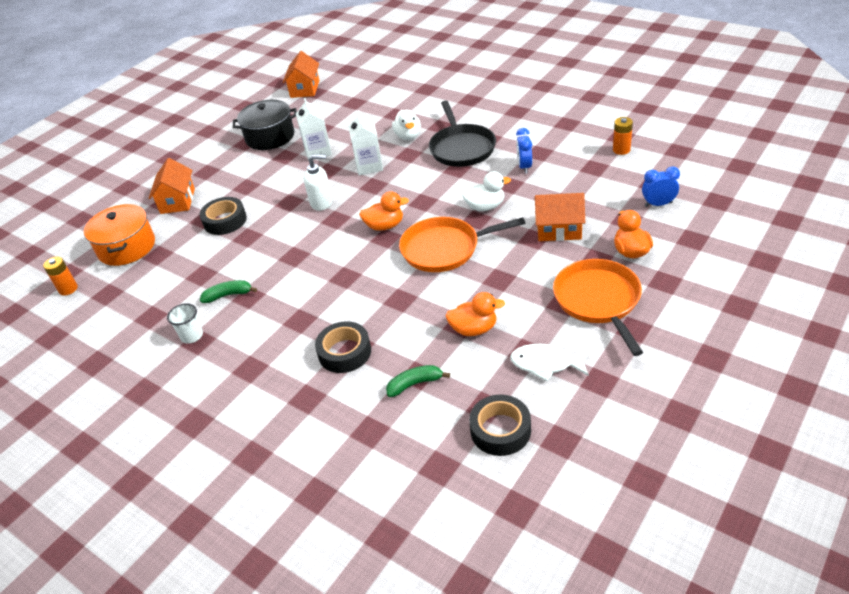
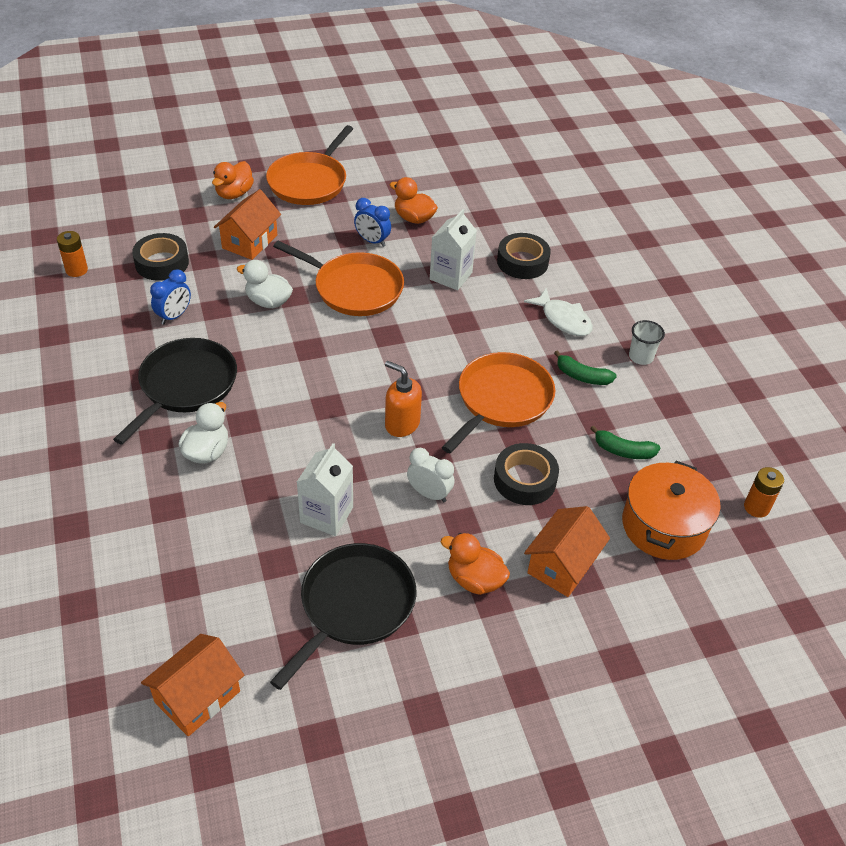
camera: 150 degrees left, 5 degrees up
black pot [233,100,297,150] -> black pan [270,543,416,690]
white soap dispenser [303,155,332,211] -> orange soap dispenser [385,361,422,437]
white carton [348,111,383,175] -> white carton moved to [430,209,477,290]
orange duck [359,191,409,231] -> orange duck moved to [441,533,510,595]
green banana [386,365,450,397] -> green banana moved to [590,425,660,459]
black tape [469,395,531,456] -> black tape moved to [132,233,189,281]
white fish [510,344,590,381] -> white fish moved to [524,288,593,336]
orange house [534,193,585,241] -> orange house turned 75 degrees clockwise [214,189,281,260]
blue clock [642,167,680,207] -> blue clock moved to [354,198,391,247]
none -> white clock [407,447,455,502]
none -> orange pan [442,352,555,453]

